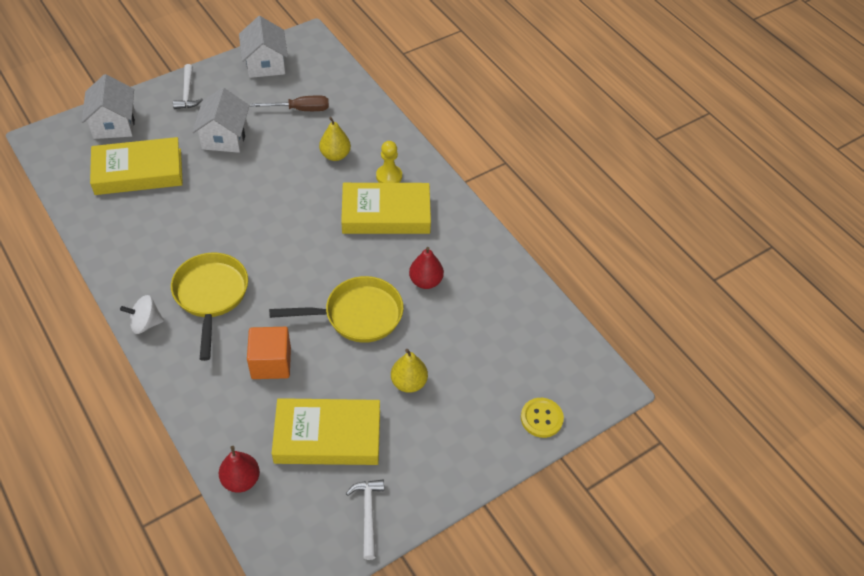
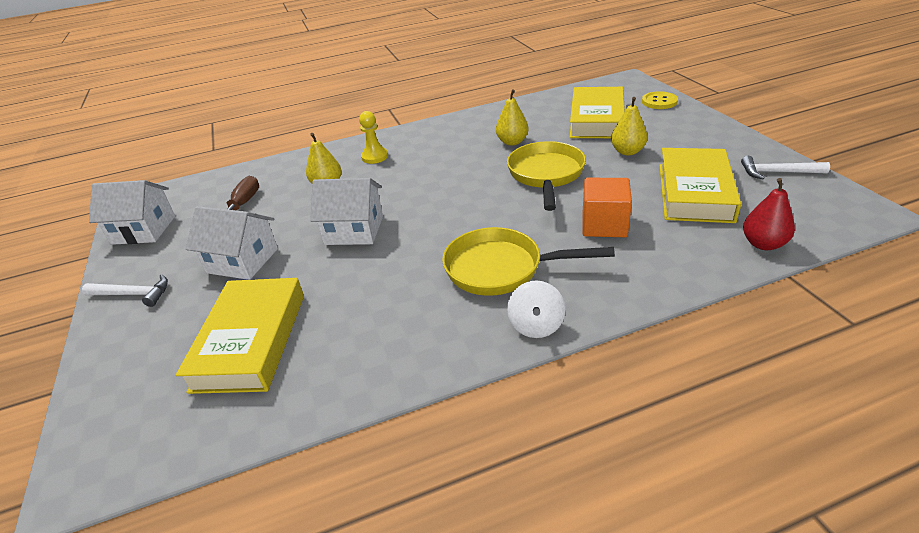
camera: 70 degrees left, 15 degrees down
white house [82,74,135,139] -> white house moved to [310,178,383,245]
yellow book [341,183,431,234] -> yellow book moved to [570,87,625,138]
red pear [409,247,444,289] -> yellow pear [496,89,529,146]

